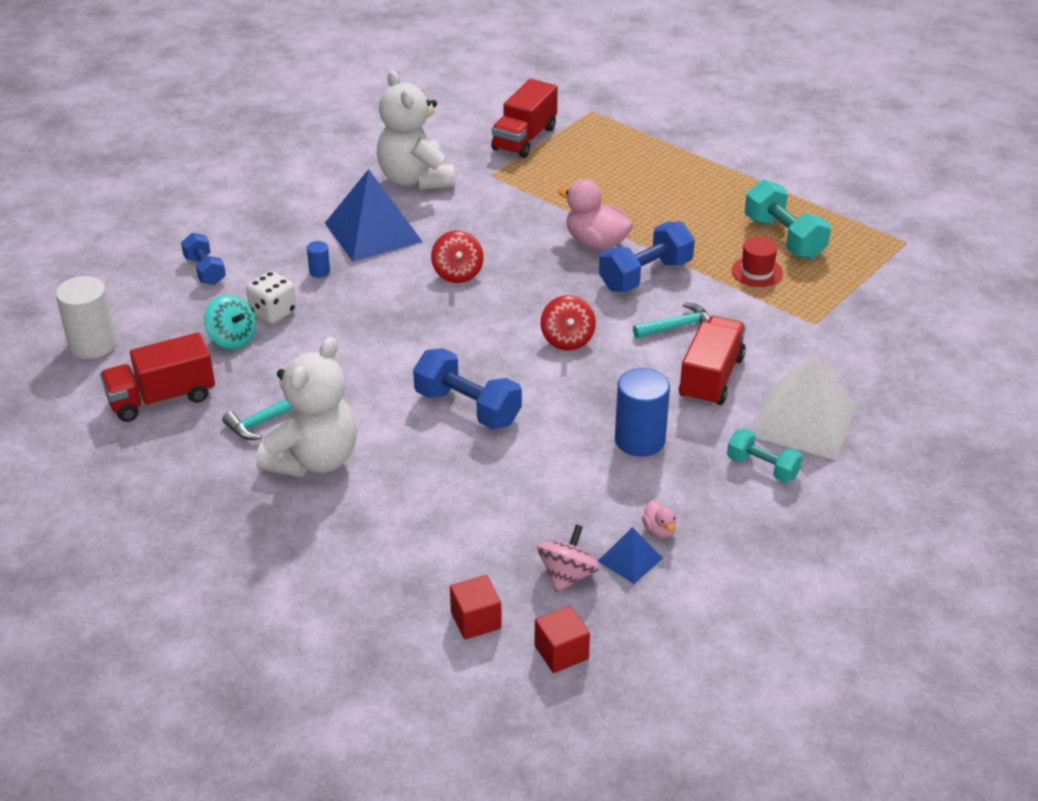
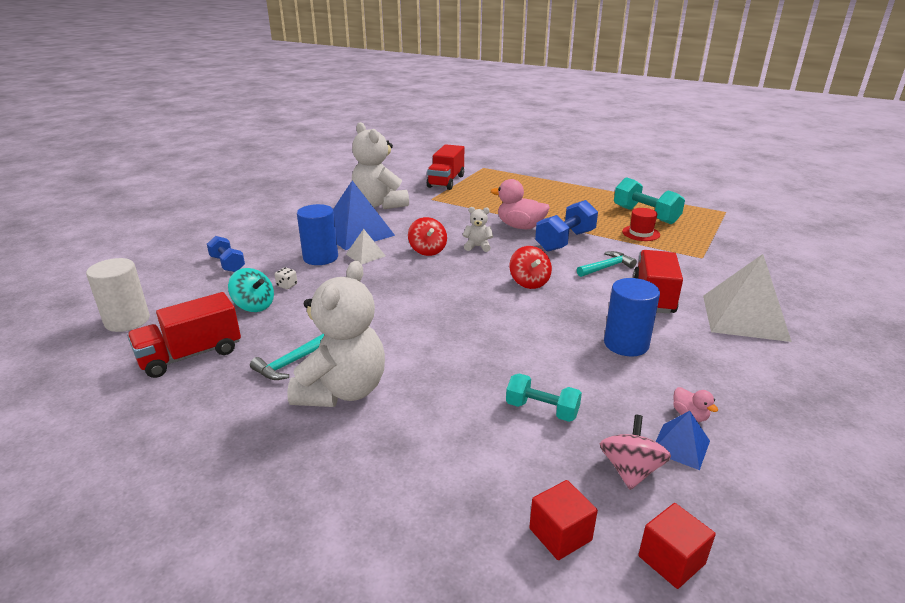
camera: 10 degrees left, 10 degrees down
white dice [246,271,296,324] -> white dice [275,267,297,289], size x0.54
blue cylinder [307,241,330,278] -> blue cylinder [297,204,338,265], size x2.13
blue dumbbell [413,348,522,429] -> none
turquoise dumbbell [727,428,803,482] -> turquoise dumbbell moved to [506,373,582,422]
none -> white pyramid [346,229,386,265]
none -> white teddy bear [463,207,493,252]

